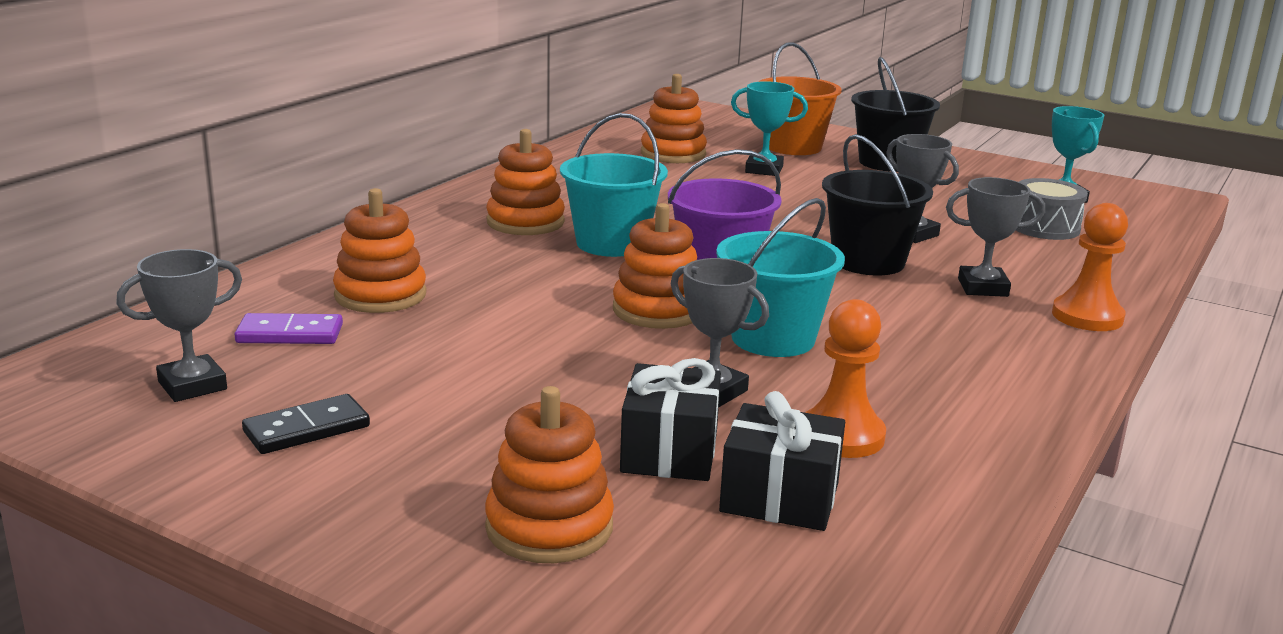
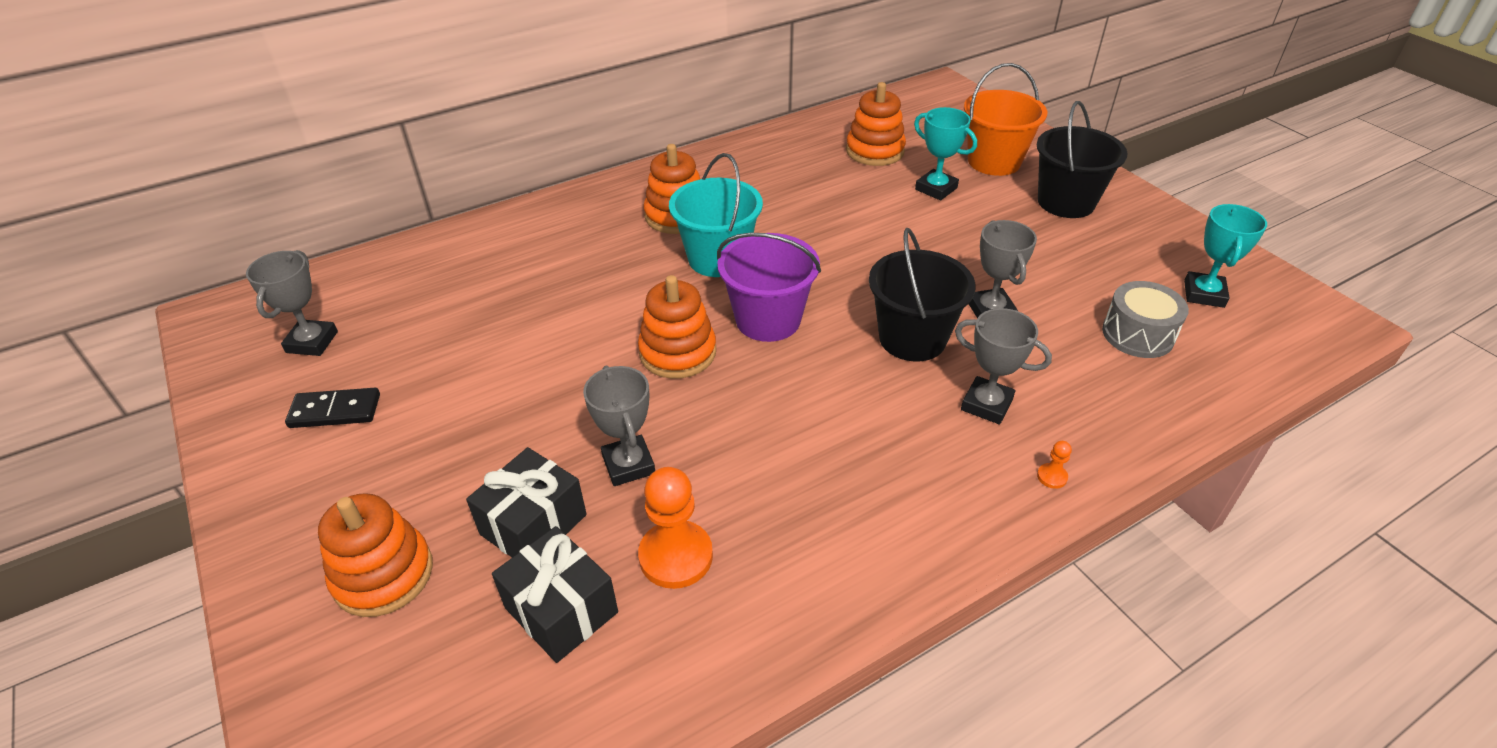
camera: 30 degrees right, 20 degrees up
grey trophy [116,249,242,402] -> grey trophy turned 75 degrees counterclockwise [246,250,338,356]
purple domino [234,313,343,344] -> none
orange stacking toy [333,188,426,313] -> none
turquoise bucket [716,198,845,357] -> none
orange pawn [1052,203,1128,331] -> orange pawn [1037,441,1072,489], size x0.43

